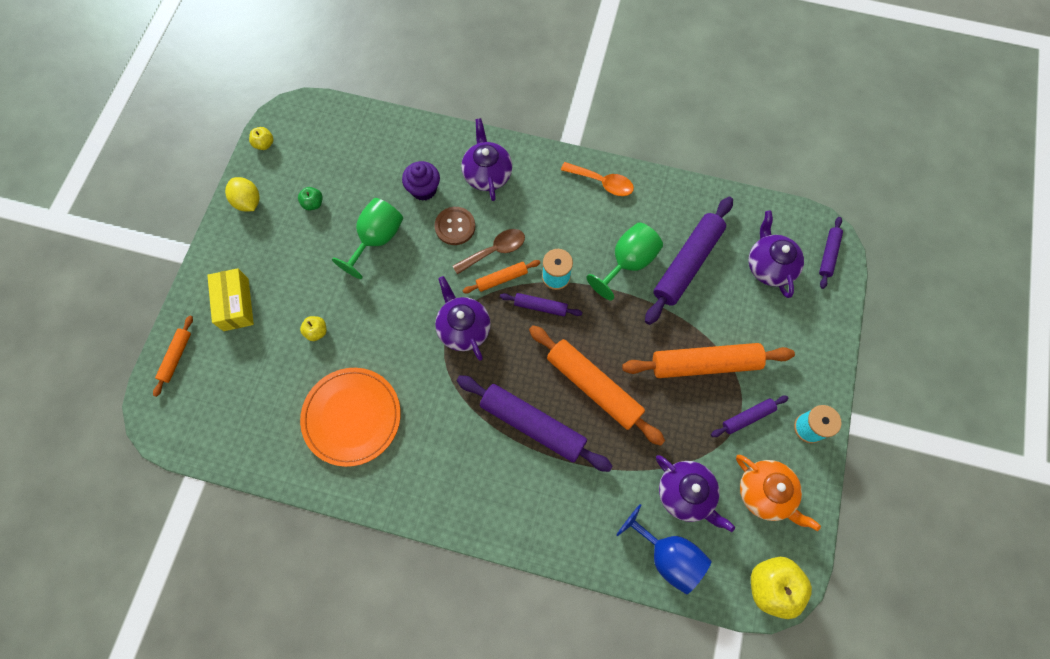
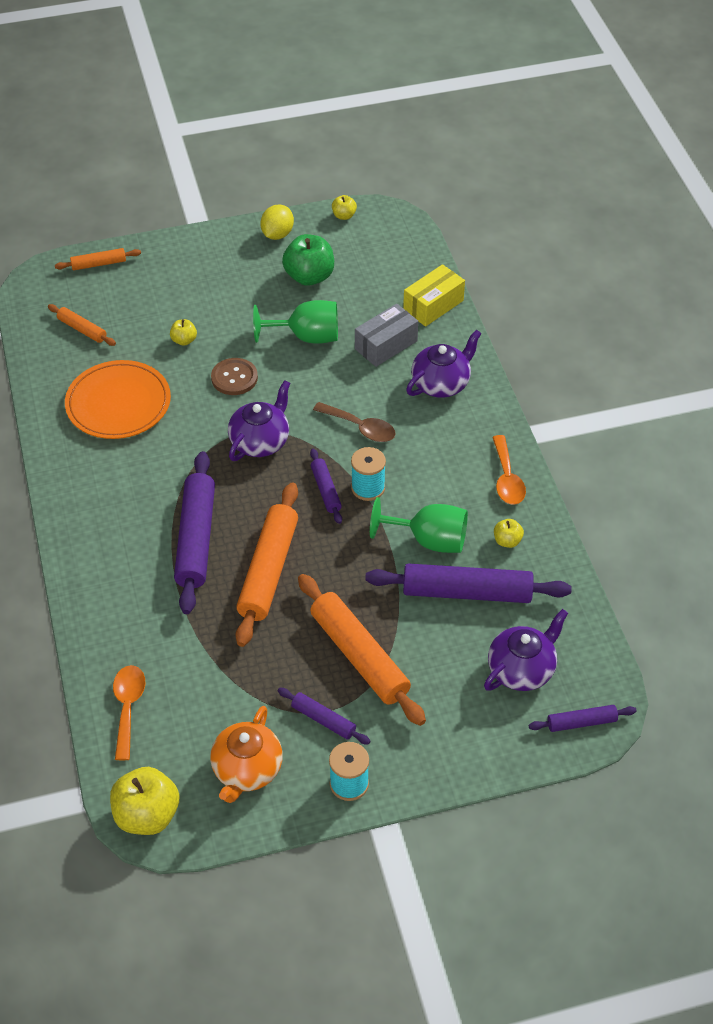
camera: 60 degrees right, 20 degrees down
yellow box [207,268,254,331] -> yellow box moved to [403,264,465,327]
green apple [298,187,323,210] -> green apple [282,234,334,286], size x2.00
purple cupcake [402,161,440,201] -> grey box [355,304,418,367]
brown button [435,207,475,245] -> brown button moved to [211,358,258,395]
orange rolling pin [463,260,540,293] -> orange rolling pin moved to [48,304,116,346]
blue goblet [616,504,711,594] -> orange spoon [113,665,145,760]
purple teapot [656,455,735,532] -> none
none -> yellow apple [494,519,524,548]

